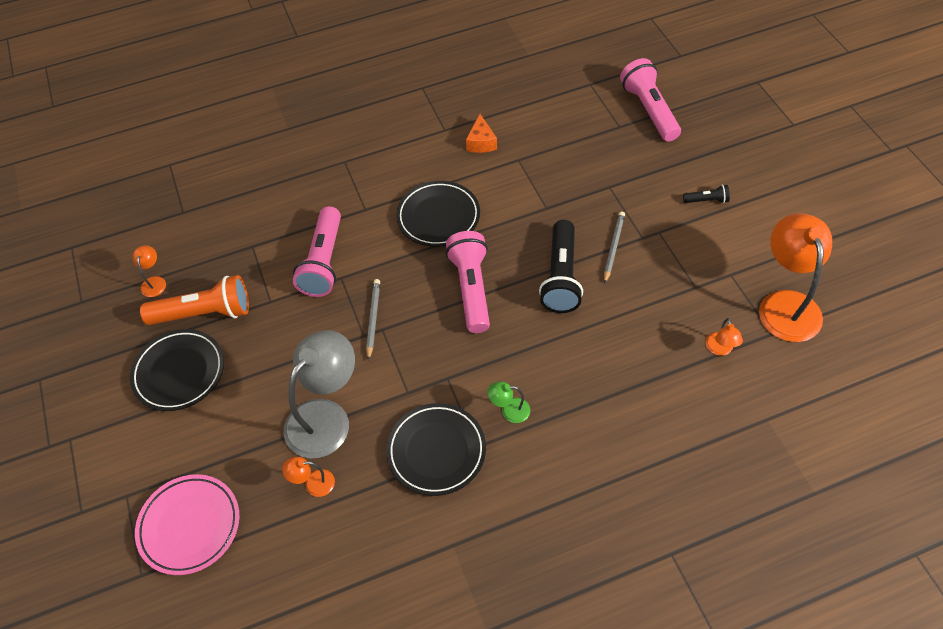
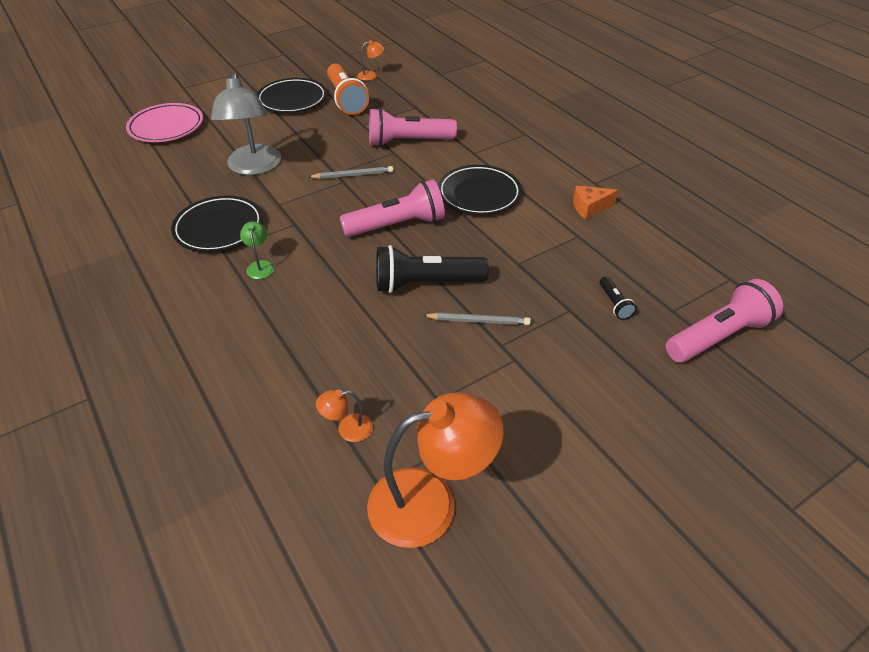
camera: 75 degrees right, 10 degrees down
orange lamp [282,457,335,497] -> none
grey lamp [284,330,355,458] -> grey lamp turned 60 degrees clockwise [211,72,281,175]
black flashlight [683,185,730,203] -> black flashlight moved to [600,277,637,320]

